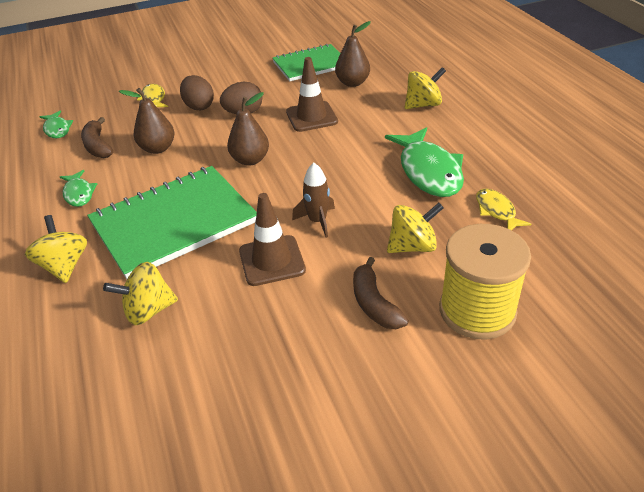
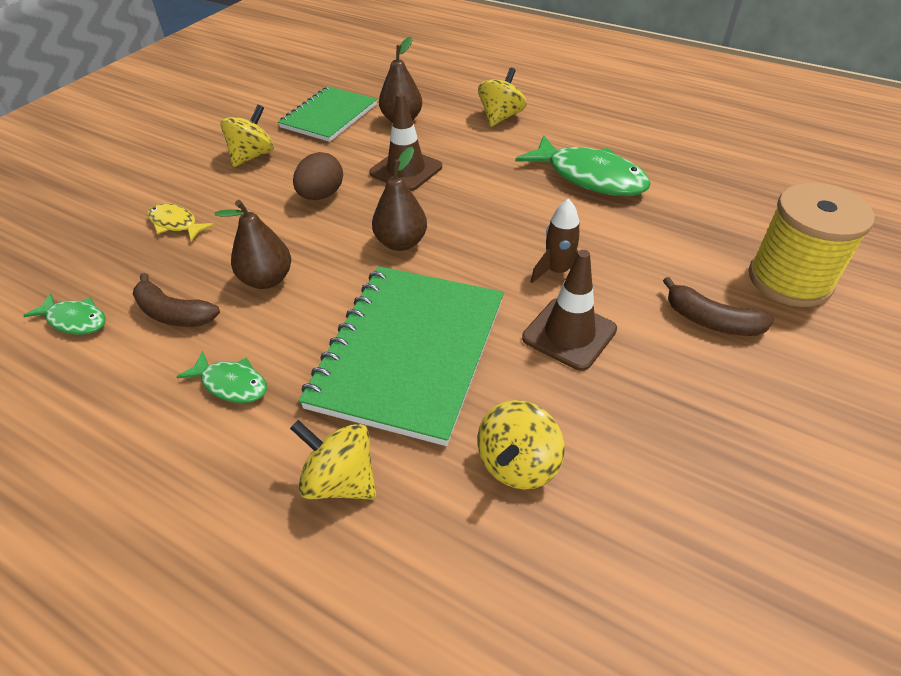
camera: 40 degrees left, 5 degrees up
brown egg [180,75,214,110] -> none
yellow spinning top [387,203,444,253] -> yellow spinning top moved to [220,104,274,167]
yellow fish [476,189,531,230] -> none

